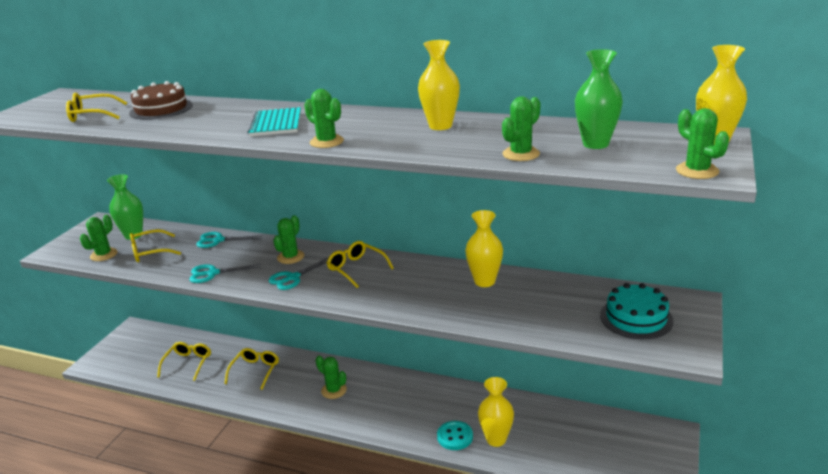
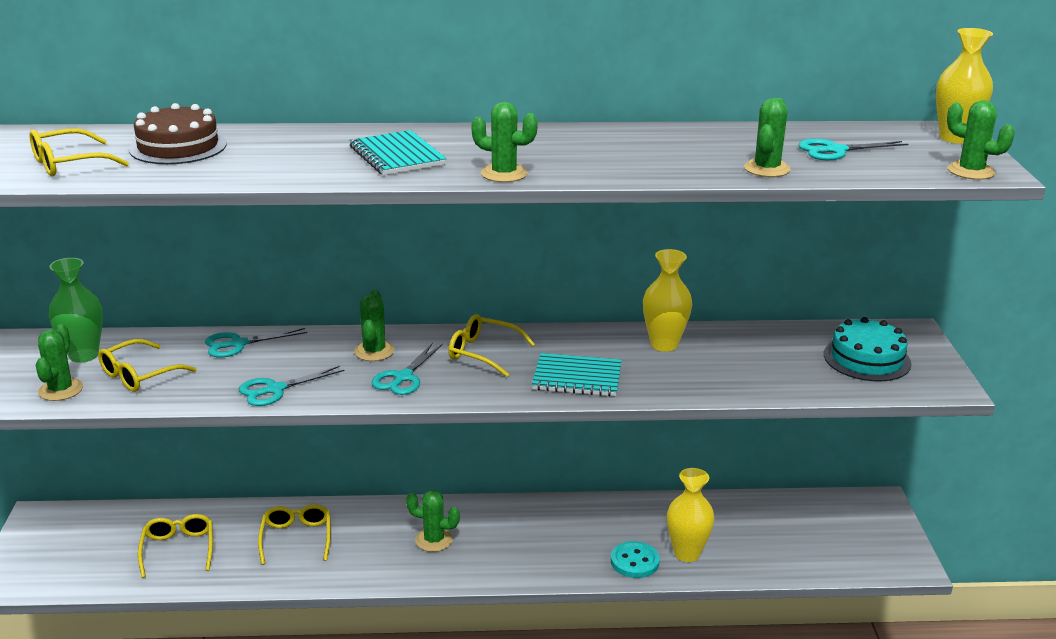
camera: 25 degrees left, 0 degrees up
yellow vase [418,40,460,130] -> none
green vase [575,49,623,149] -> turquoise scissors [798,139,908,160]
none -> turquoise notebook [532,353,622,397]

